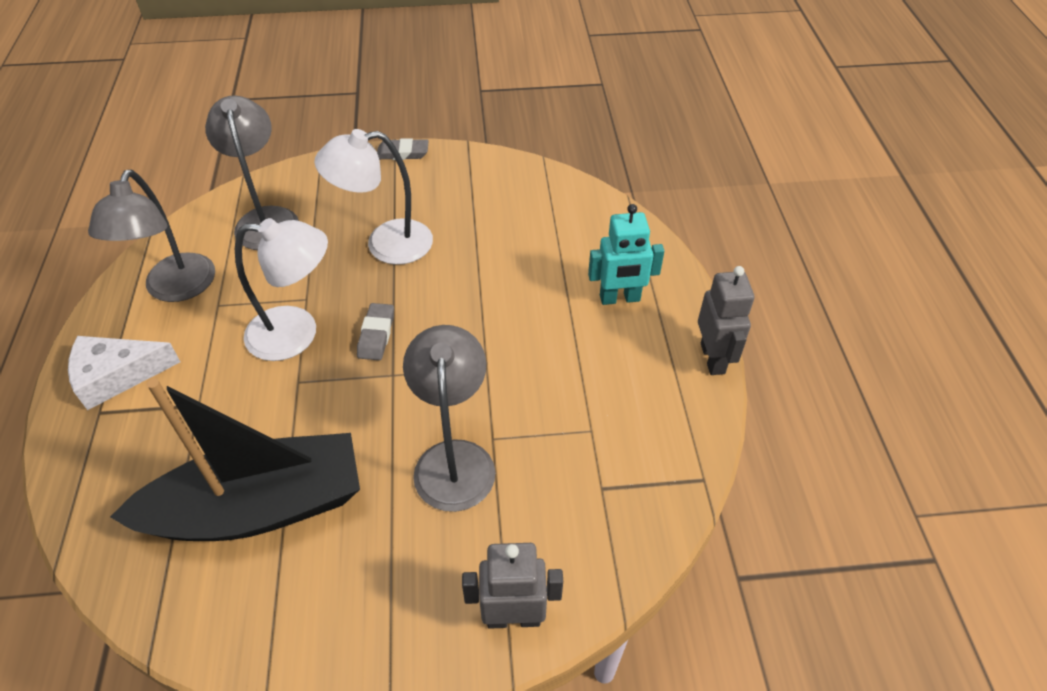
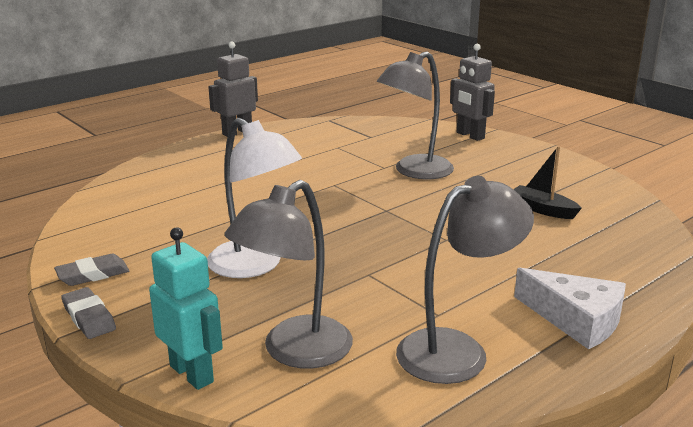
camera: 125 degrees left, 25 degrees down
black boat [110,378,360,541] -> black boat [513,146,582,219], size x0.41
white lamp [235,218,328,361] -> none
grey eraser [357,303,394,360] -> grey eraser moved to [54,254,130,286]
turquoise robot [588,204,664,305] -> turquoise robot moved to [149,227,223,390]

